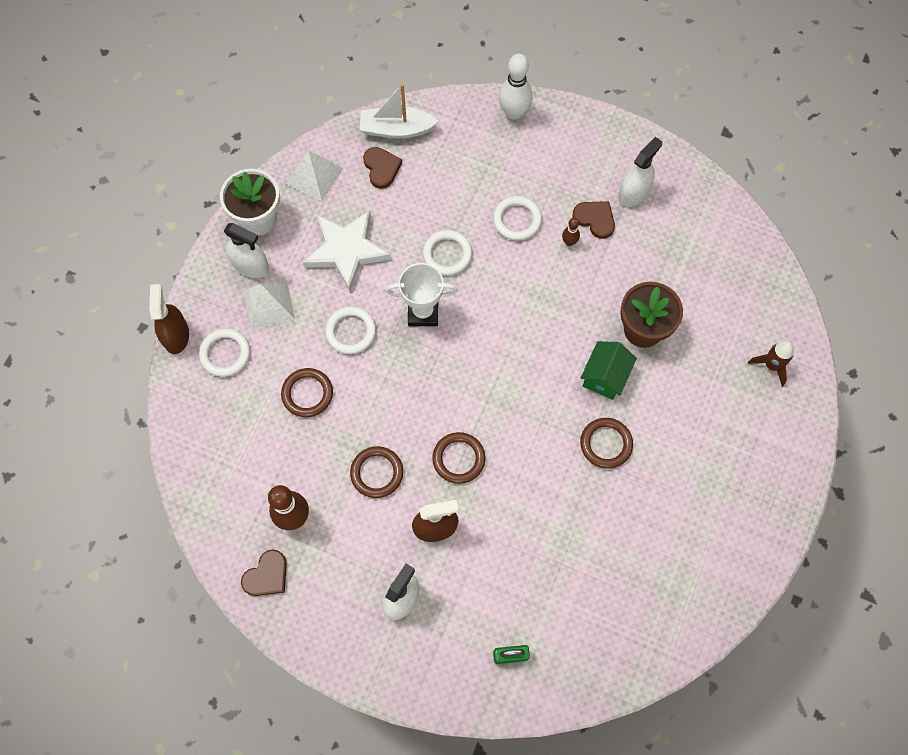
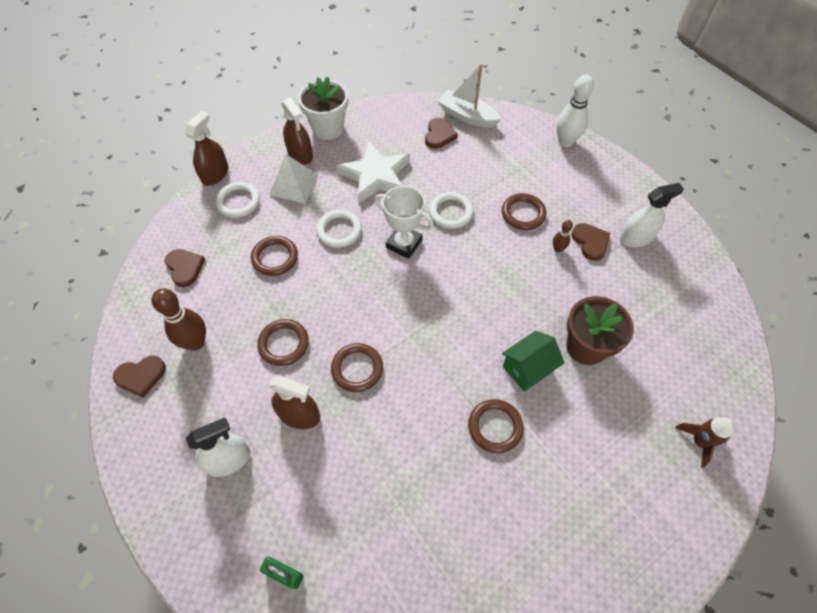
camera: 30 degrees right, 10 degrees down
white spray bottle [224,223,269,278] -> brown spray bottle [281,98,313,165]
white pyramid [286,150,343,201] -> none
white ring [493,196,542,241] -> brown ring [502,193,546,230]
none -> brown heart [165,249,205,287]

